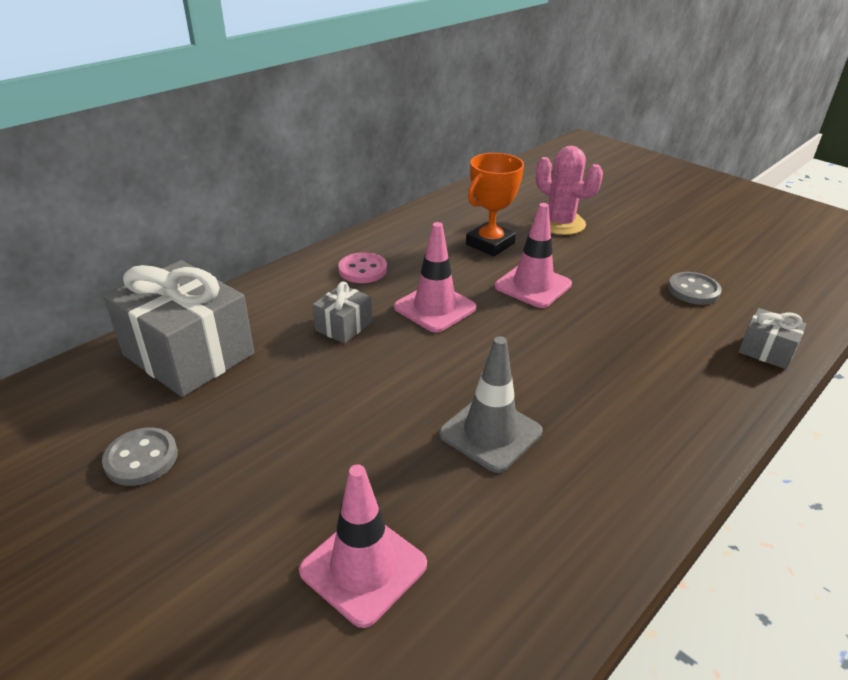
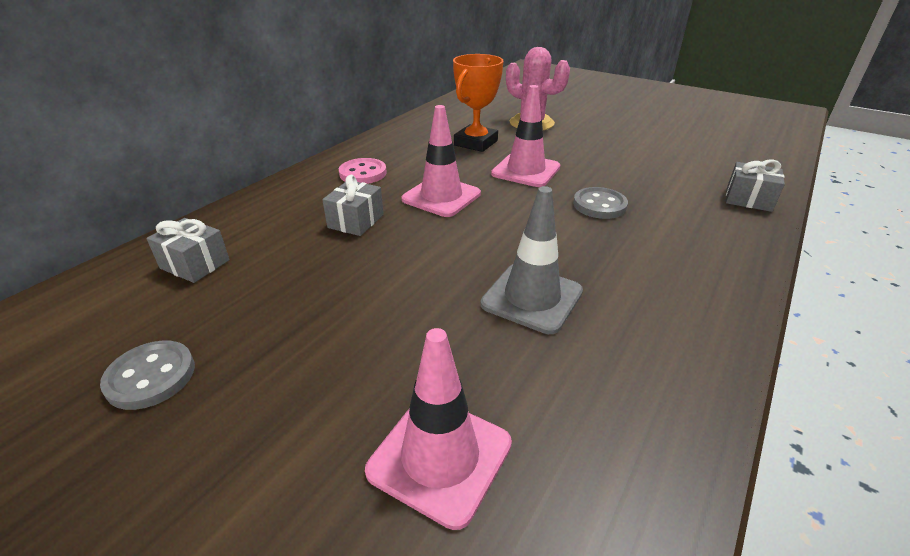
camera: 10 degrees left, 0 degrees up
grey gift [104,260,254,397] -> grey gift [146,218,230,283], size x0.47
grey button [668,272,722,305] -> grey button moved to [573,187,628,219]

